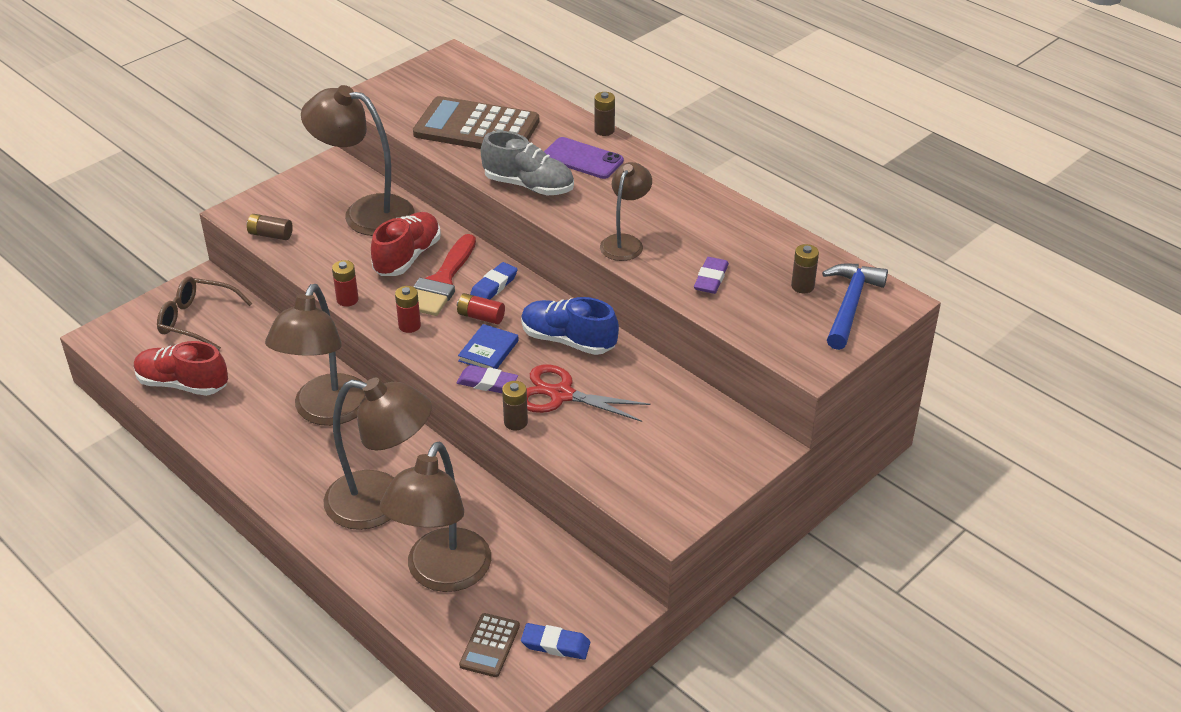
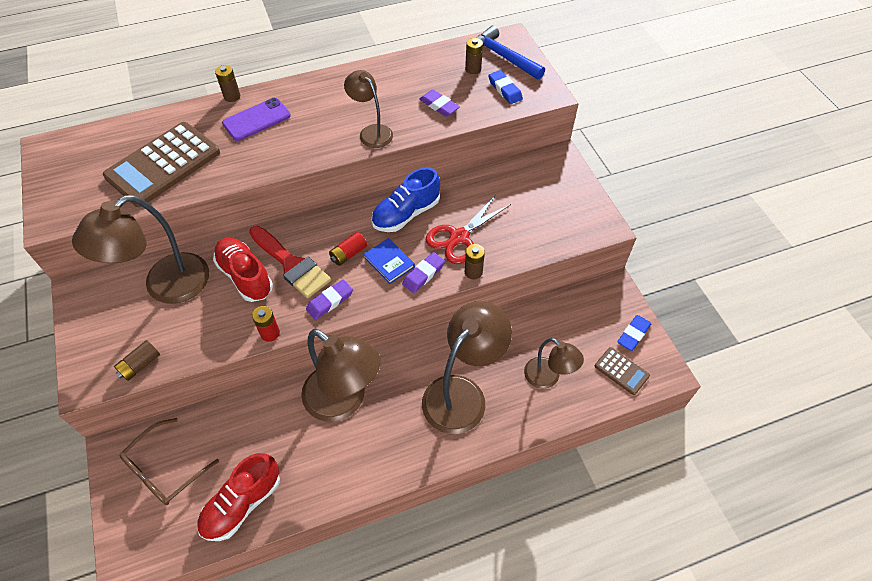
camera: 65 degrees left, 15 degrees up
brown lamp [379,442,491,592] -> brown lamp [524,338,584,389], size x0.57
red battery [395,286,421,333] -> purple eraser [306,279,353,320]
blue eraser [470,262,518,299] -> blue eraser moved to [488,70,523,104]
grey shoe [481,131,574,195] -> none

